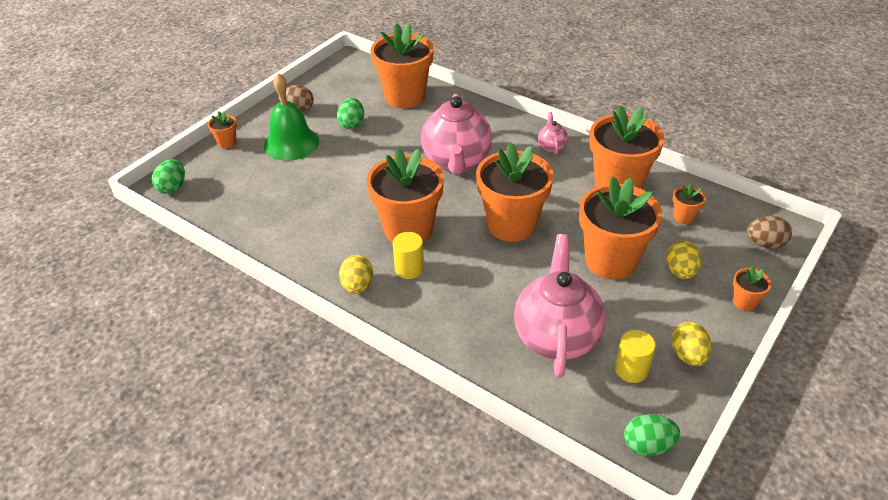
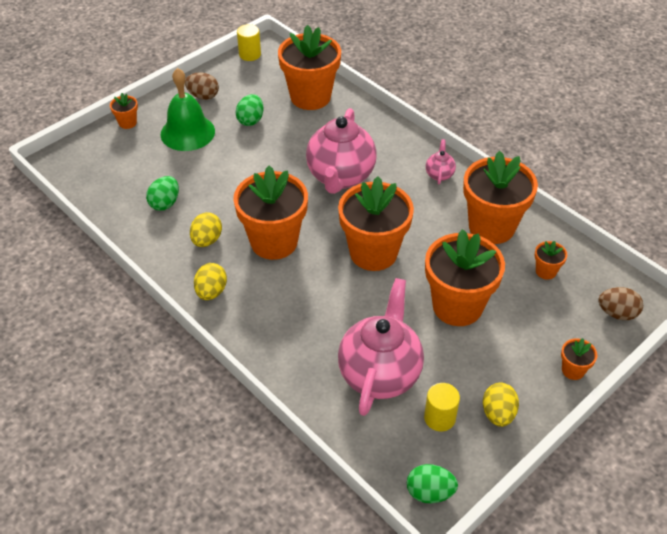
camera: 10 degrees right, 5 degrees up
green egg [152,159,185,194] -> green egg moved to [146,176,179,211]
yellow cylinder [393,232,424,279] -> yellow cylinder moved to [237,24,261,61]
yellow egg [666,241,701,279] -> yellow egg moved to [190,212,222,247]

